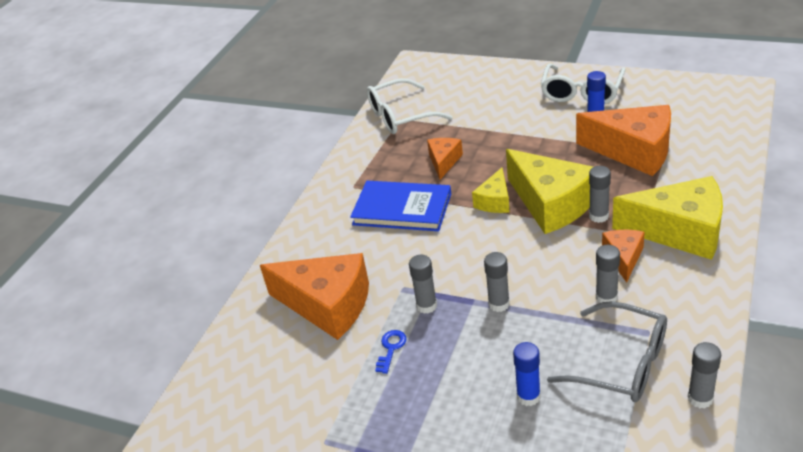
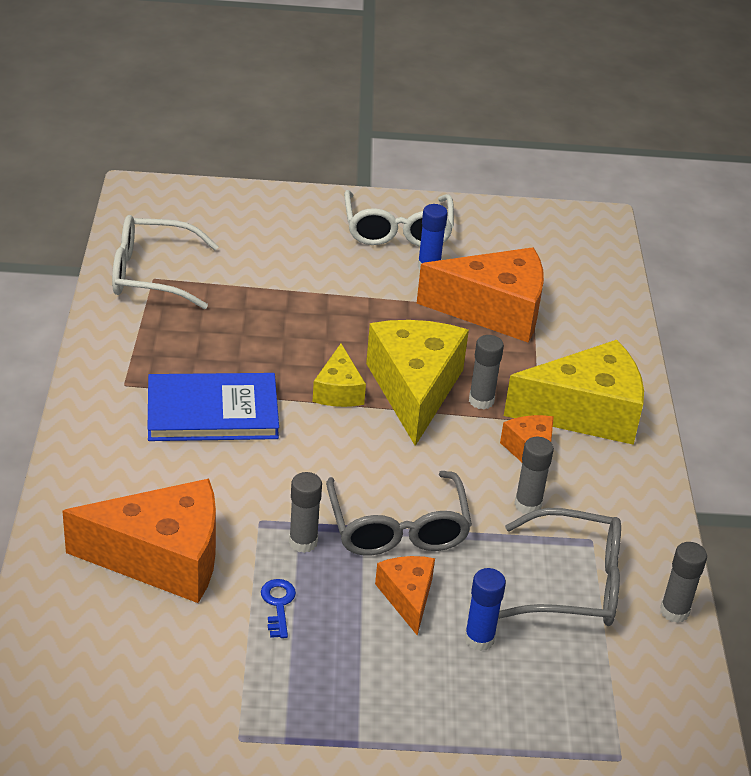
camera: 30 degrees left, 0 degrees up
white glasses [367,78,452,134] -> white glasses turned 45 degrees clockwise [112,215,219,309]
orange cheese [427,138,463,180] -> orange cheese moved to [375,556,435,636]
grey glue stick [484,252,510,312] -> grey glasses [326,471,472,556]
yellow cheese [506,149,593,234] -> yellow cheese turned 120 degrees counterclockwise [366,320,469,446]

